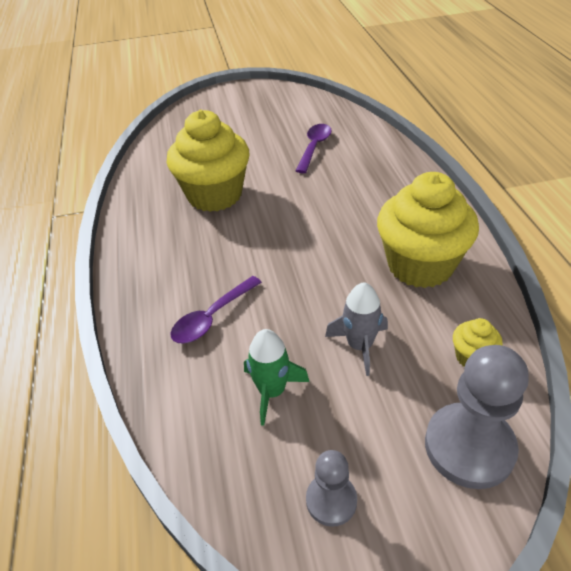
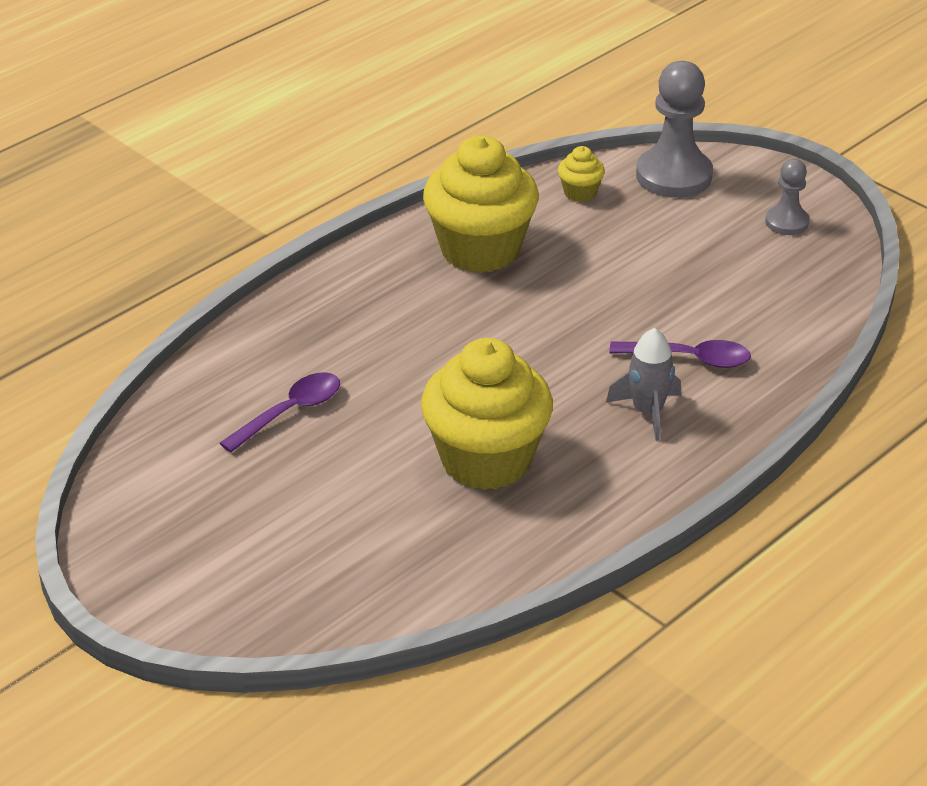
camera: 125 degrees left, 5 degrees down
green rocket [244,329,309,426] -> none
purple spoon [296,124,332,173] -> purple spoon turned 150 degrees clockwise [220,372,340,453]
grey rocket [325,282,388,376] -> grey rocket moved to [606,328,681,441]

